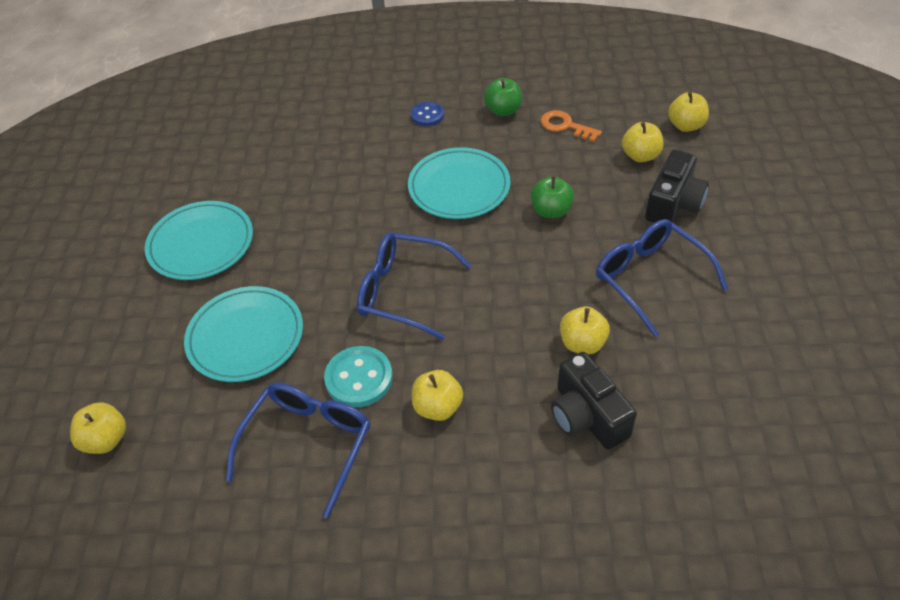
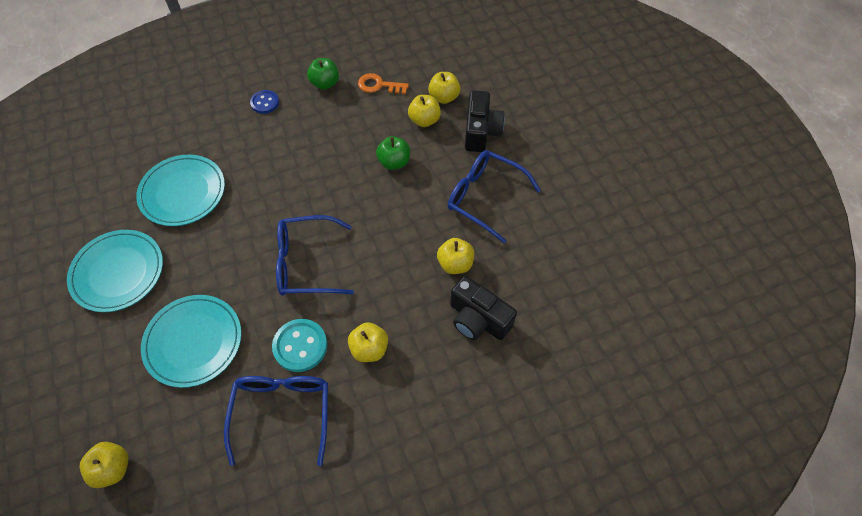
camera: 25 degrees left, 10 degrees up
turquoise plate [408,147,511,219] -> turquoise plate moved to [136,155,225,226]
yellow apple [668,91,709,132] -> yellow apple moved to [408,95,441,127]

